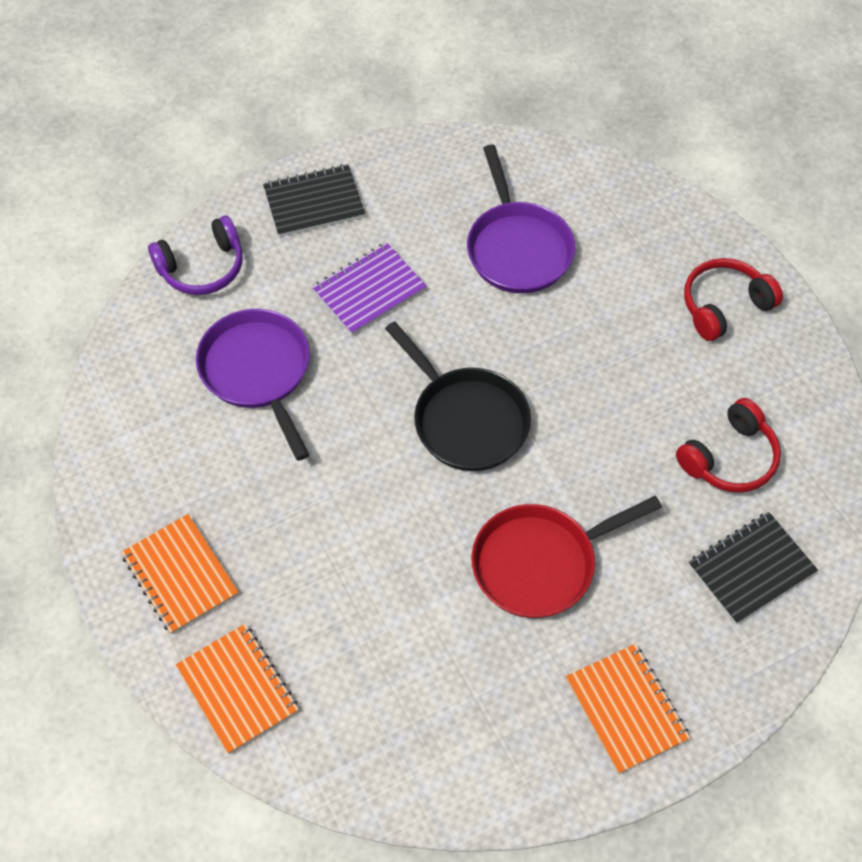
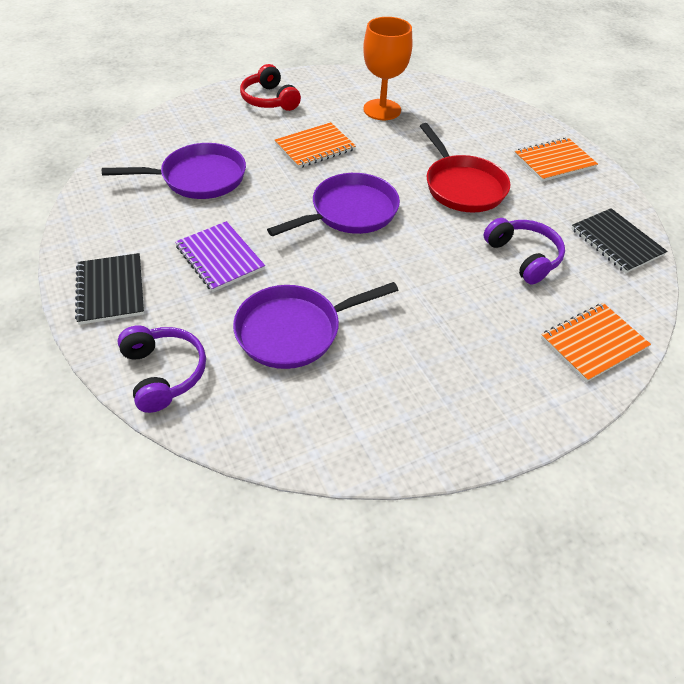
camera: 90 degrees left, 10 degrees down
orange notebook [121,514,239,634] -> orange notebook moved to [275,122,356,168]
black pan [385,321,531,471] -> purple pan [267,173,400,236]
red headphones [676,398,781,493] -> orange goblet [363,17,412,120]
black notebook [688,512,818,624] -> black notebook moved to [571,208,667,273]
none -> purple headphones [483,218,565,284]

